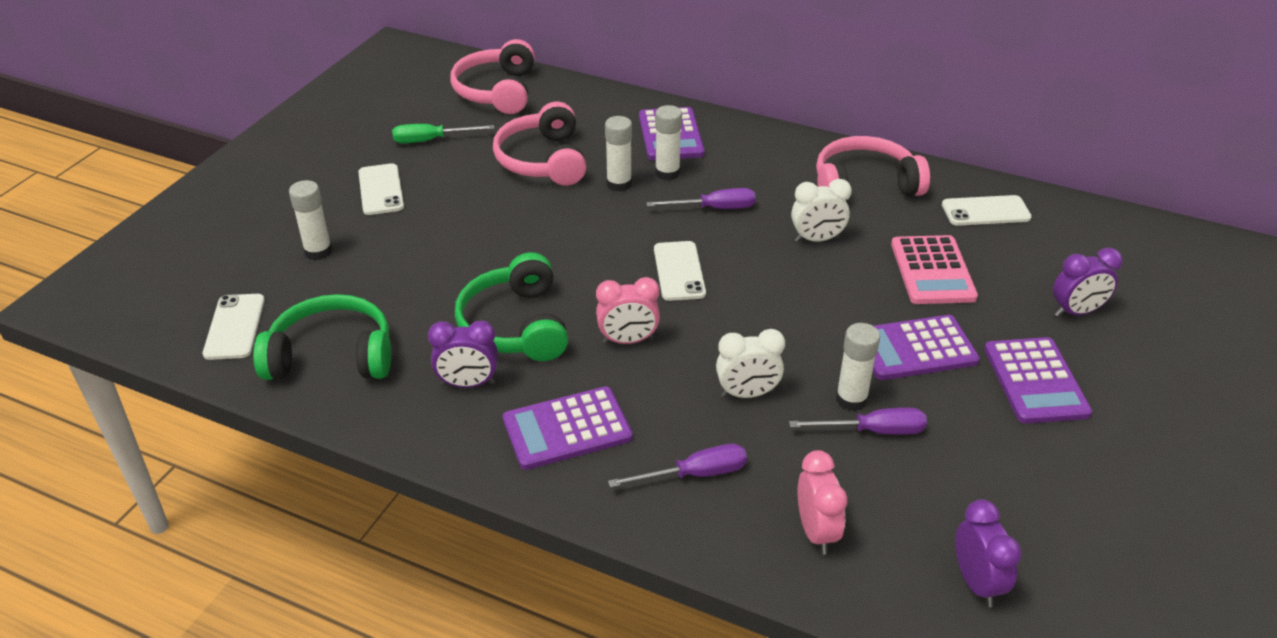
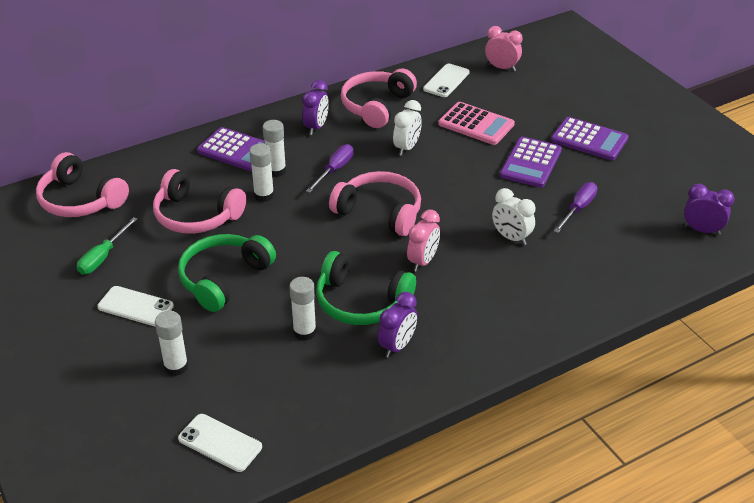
camera: 55 degrees left, 0 degrees up
green headphones [253,294,391,380] -> green headphones moved to [178,234,276,312]
purple calculator [503,386,633,470] -> none
purple screwdriver [608,444,747,488] -> none
white phone [654,241,706,301] -> pink headphones [329,171,421,236]
white clock [716,329,785,398] -> white clock turned 105 degrees clockwise [492,188,536,245]
pink clock [798,450,847,555] -> pink clock moved to [485,26,523,72]
white glue stick [836,323,880,411] -> white glue stick moved to [289,277,316,341]
purple clock [1053,248,1123,317] -> purple clock moved to [302,80,329,135]

